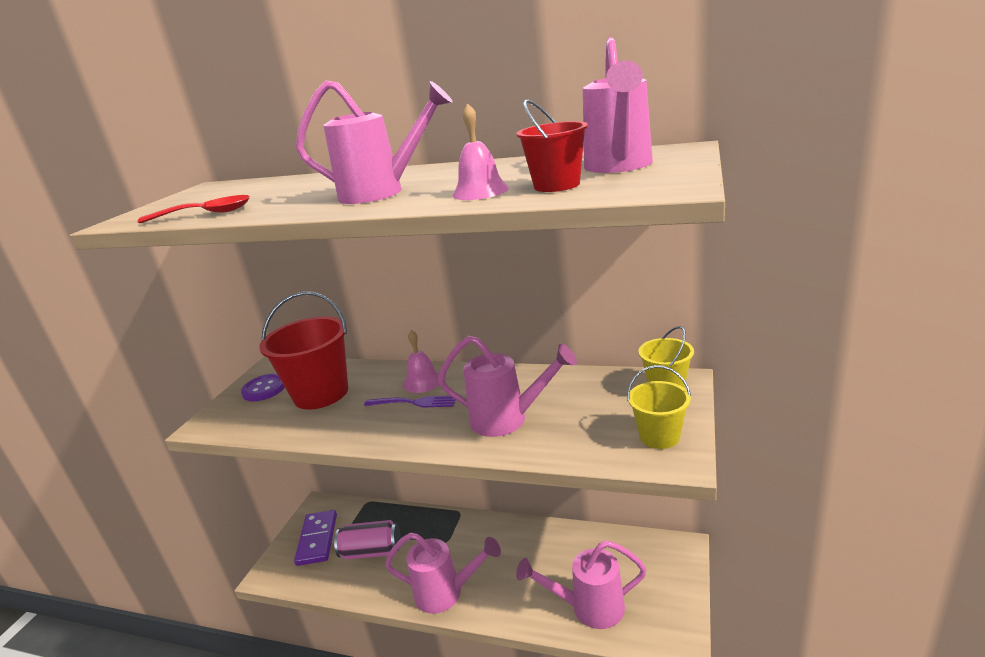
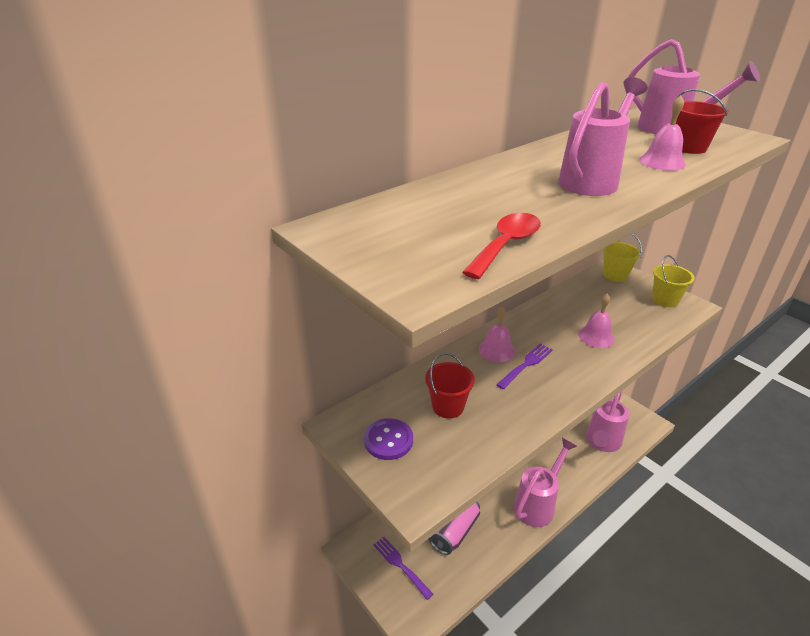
camera: 60 degrees left, 10 degrees up
red bucket [259,292,348,410] -> red bucket [425,353,475,419], size x0.56
purple domino [294,510,337,566] -> purple fork [373,537,433,600]
pink watering can [438,336,577,437] -> pink bell [578,294,615,348]

